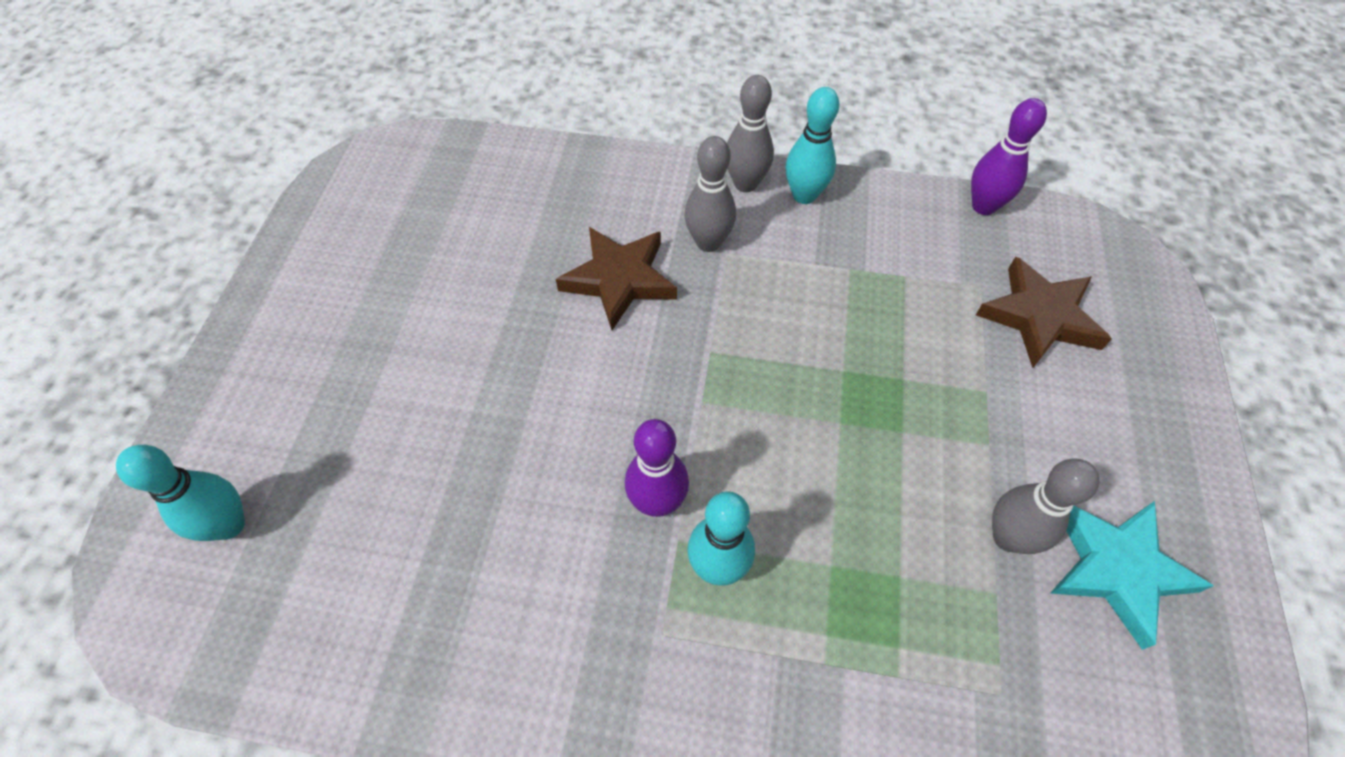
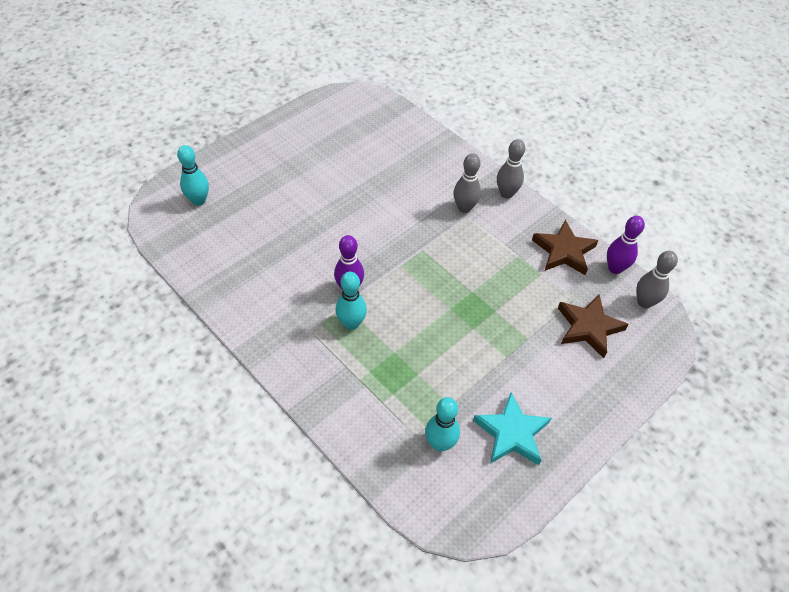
camera: 35 degrees right, 5 degrees down
brown star [556,227,677,330] -> brown star moved to [532,220,599,275]
turquoise bowling pin [786,87,839,204] -> turquoise bowling pin moved to [425,397,460,452]
grey bowling pin [992,459,1099,554] -> grey bowling pin moved to [636,251,678,308]

